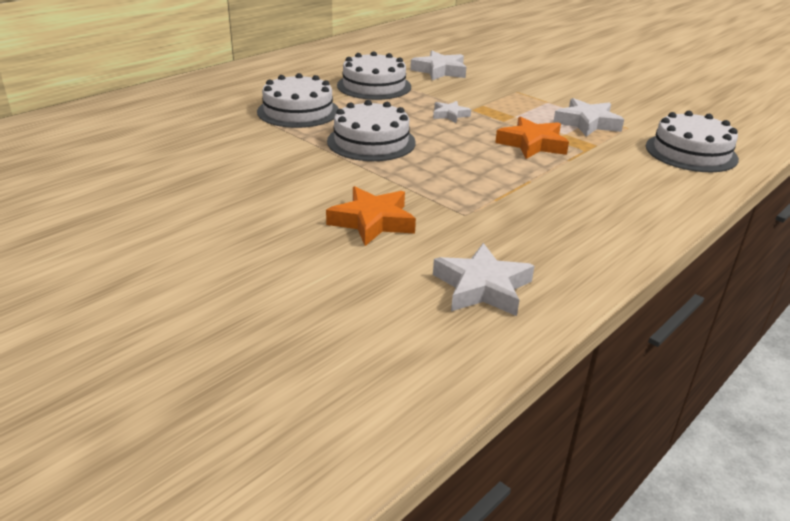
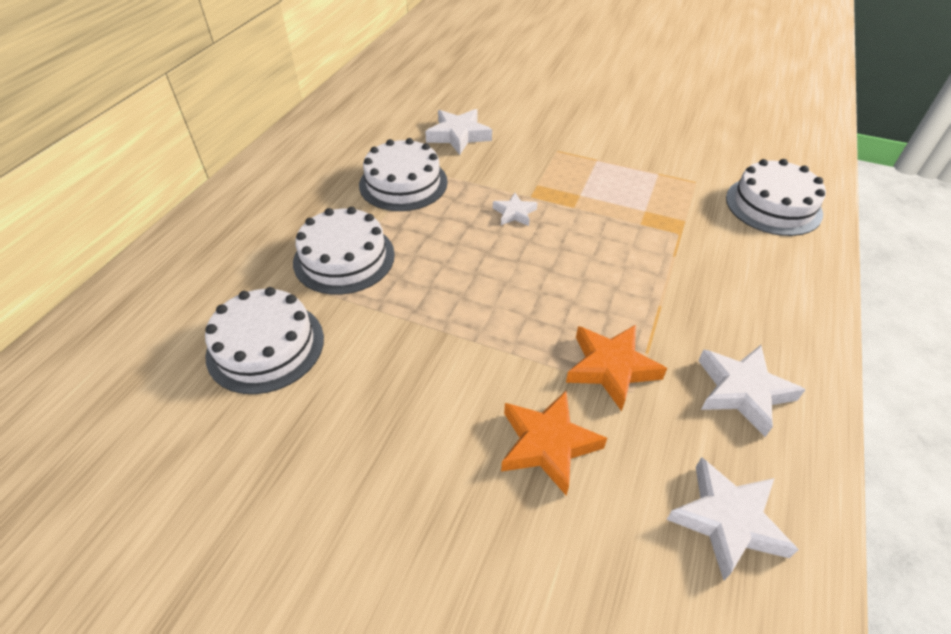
camera: 20 degrees left, 15 degrees up
white cake [327,100,416,161] -> white cake moved to [205,287,324,394]
orange star [495,117,569,159] -> orange star moved to [566,325,667,411]
white star [553,98,624,137] -> white star moved to [698,345,806,437]

